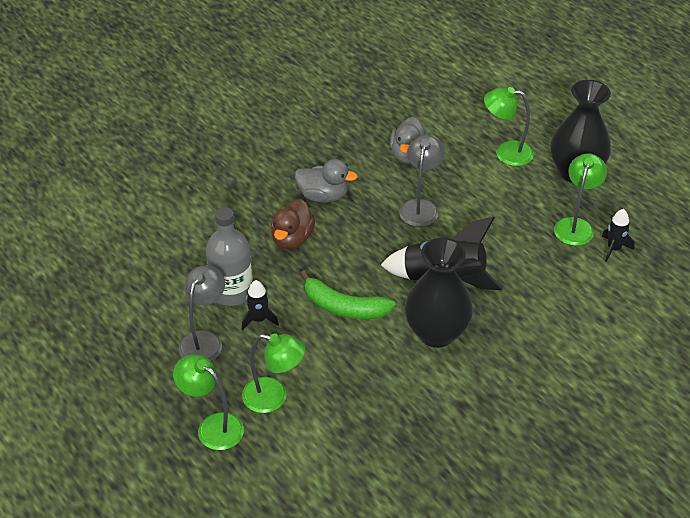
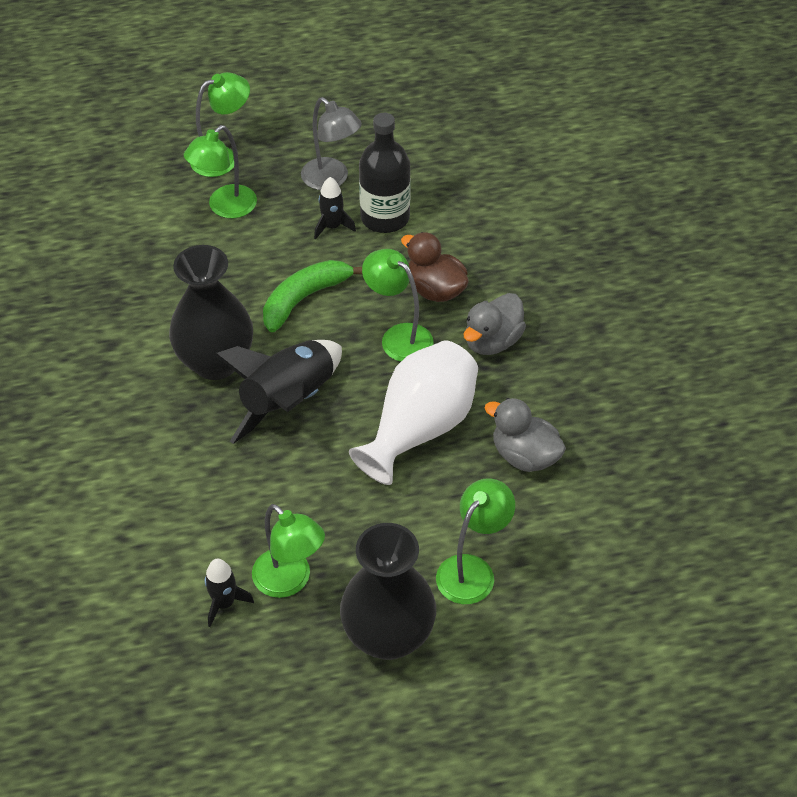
camera: 115 degrees right, 5 degrees up
grey bottle [206,207,253,306] -> black bottle [359,113,411,233]
grey lamp [399,135,445,227] -> white vase [349,340,478,485]
none -> green lamp [362,249,434,362]

